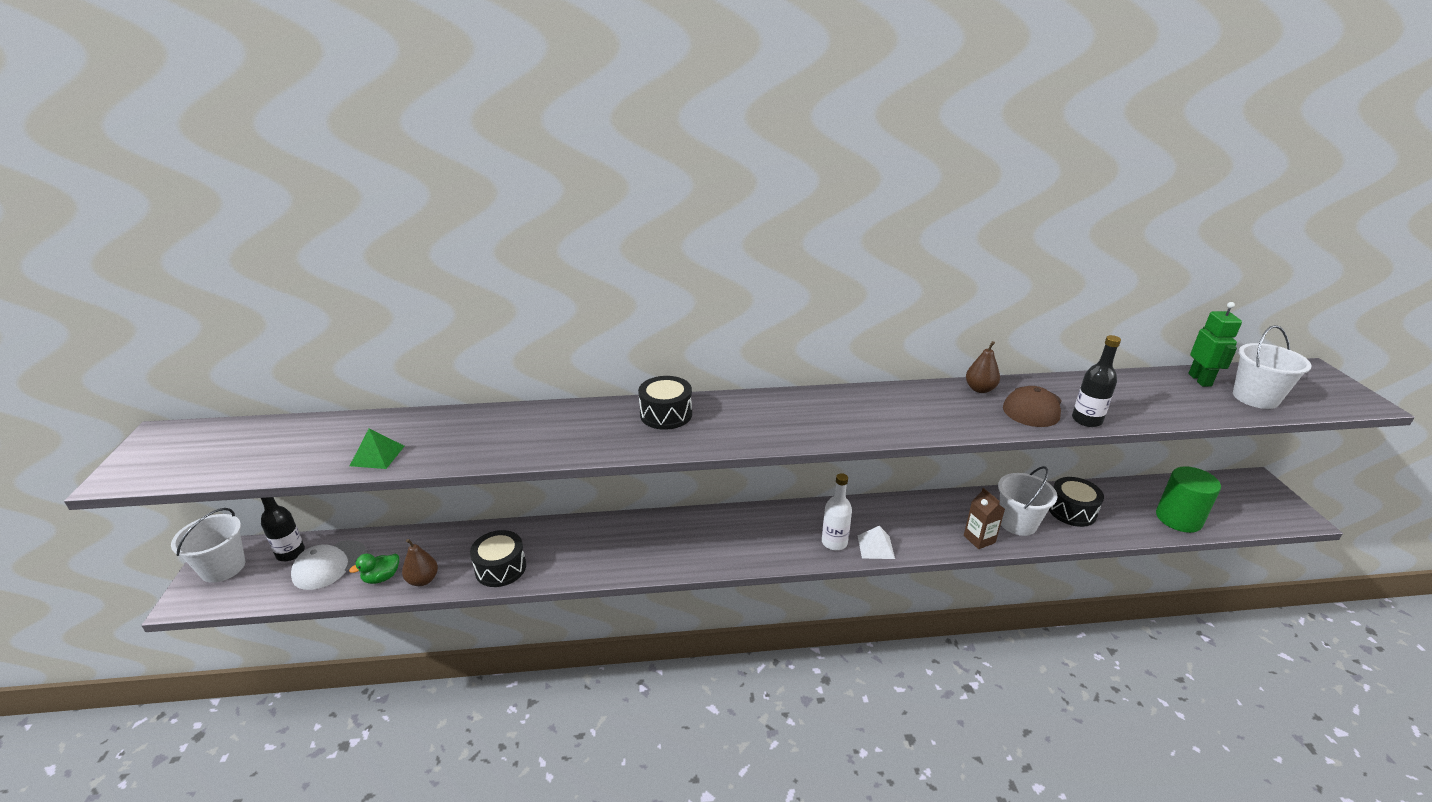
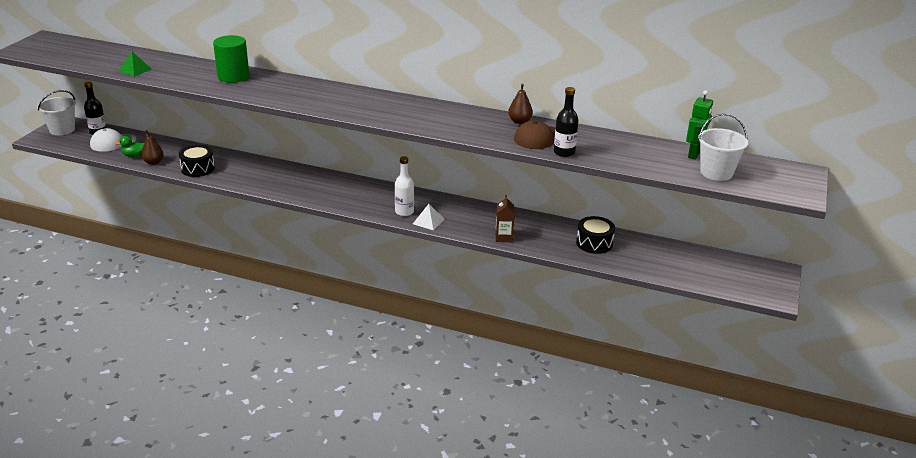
camera: 25 degrees right, 0 degrees up
black drum [638,376,692,430] -> none
white bucket [998,466,1058,536] -> none
green cylinder [1156,466,1221,533] -> green cylinder moved to [213,35,249,83]

